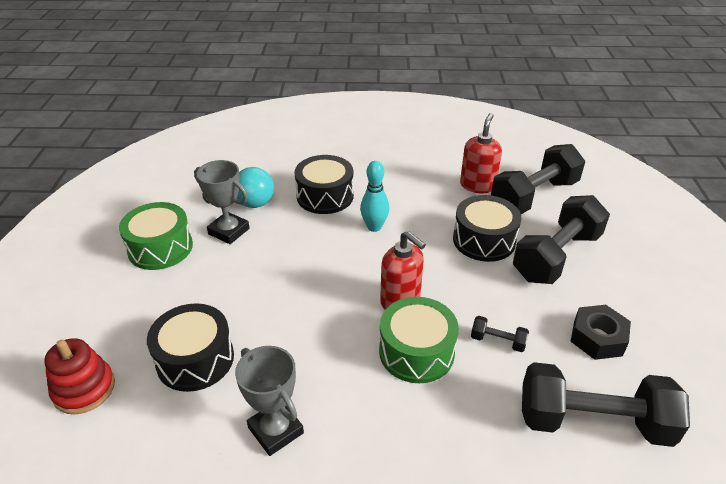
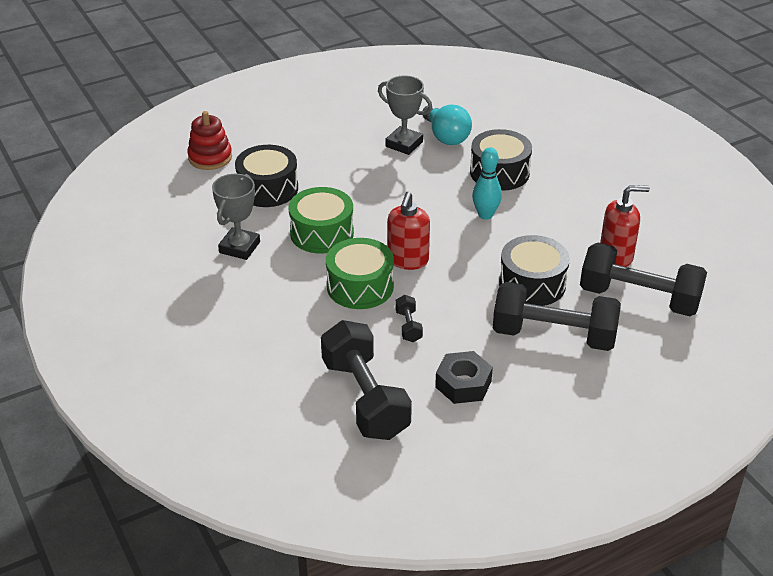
camera: 60 degrees right, 0 degrees up
green drum [119,202,193,270] -> green drum moved to [288,187,354,254]
grey trophy [194,160,249,244] -> grey trophy turned 60 degrees counterclockwise [378,76,432,155]

